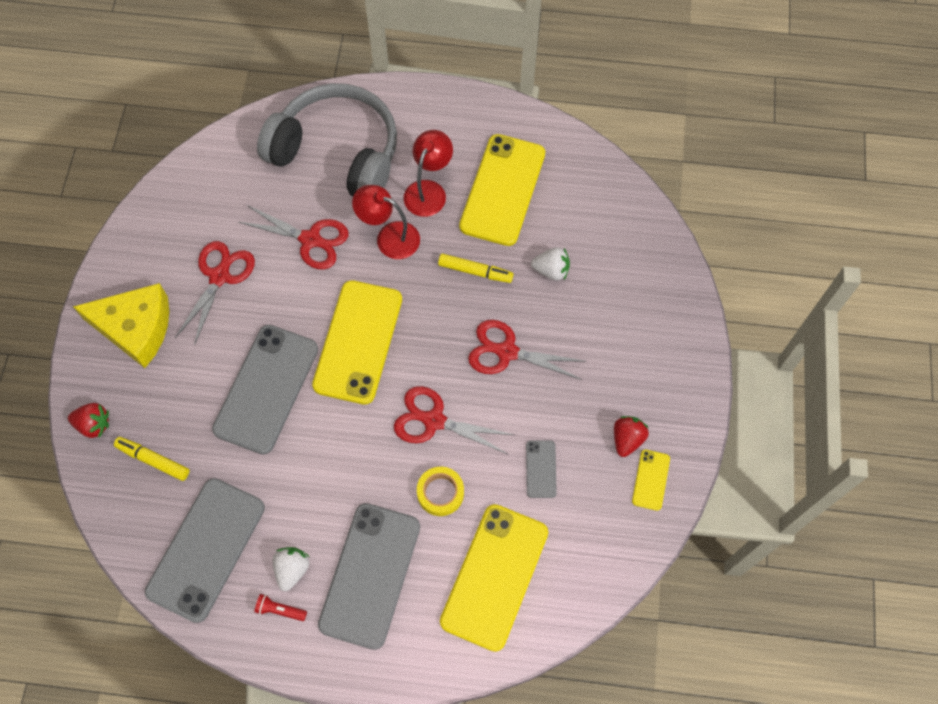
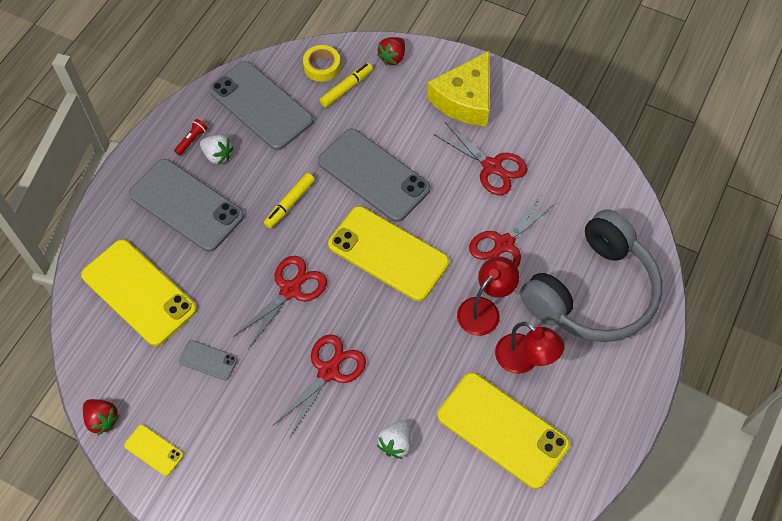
camera: 110 degrees right, 5 degrees down
yellow tape [417,467,464,516] -> yellow tape moved to [303,45,341,82]
yellow marker [438,253,514,283] -> yellow marker moved to [264,173,315,228]
red strawberry [614,416,649,457] -> red strawberry moved to [83,399,120,436]

